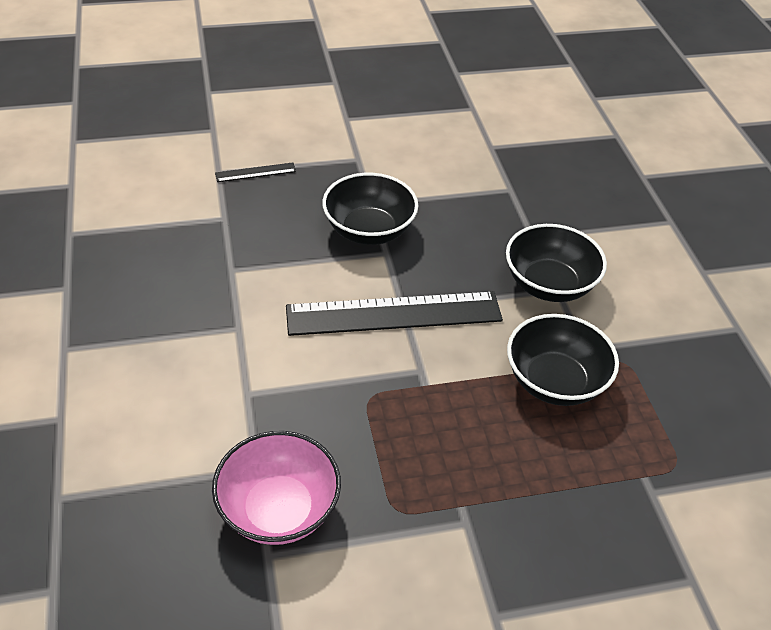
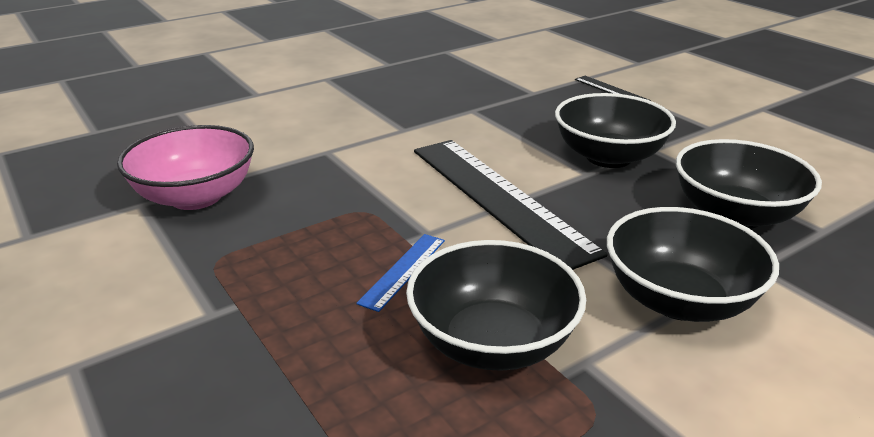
camera: 70 degrees right, 15 degrees down
none -> blue ruler [356,234,445,312]
none -> black bowl [676,139,822,229]

